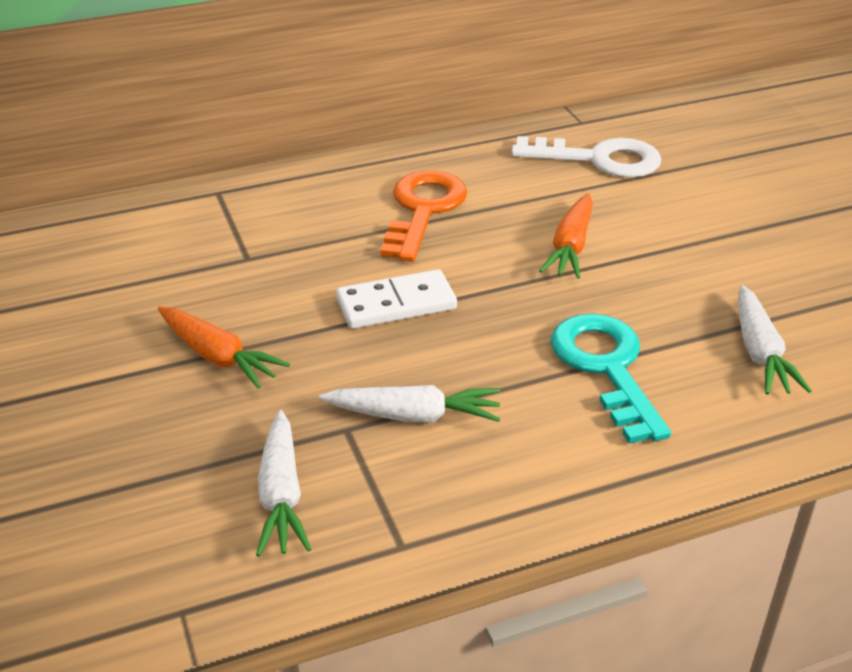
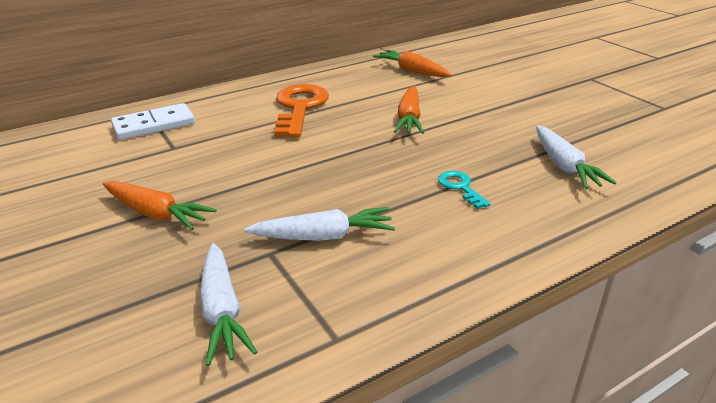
camera: 10 degrees left, 5 degrees down
white domino [336,269,457,329] -> white domino moved to [111,103,195,140]
white key [511,136,662,177] -> orange carrot [373,50,451,77]
turquoise key [551,313,671,444] -> turquoise key [438,171,491,209], size x0.48

